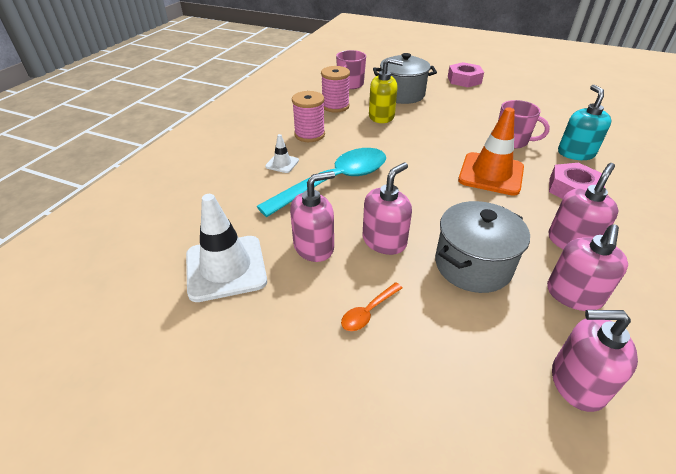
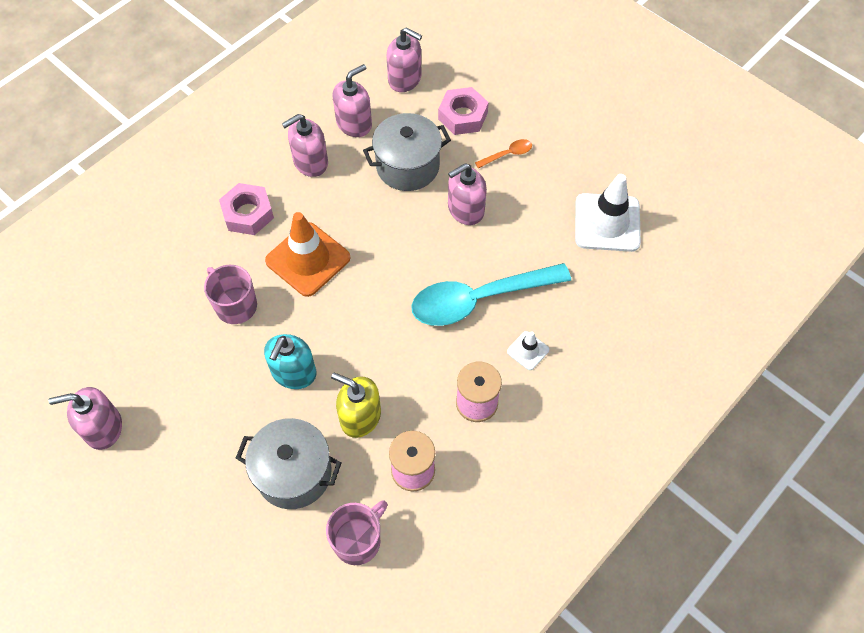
camera: 160 degrees left, 20 degrees up
pink soap dispenser [290,171,335,262] -> pink soap dispenser moved to [48,387,122,450]
pink nut [448,62,484,87] -> pink nut moved to [438,87,489,135]
turquoise soap dispenser [558,85,611,160] -> turquoise soap dispenser moved to [264,334,316,389]

